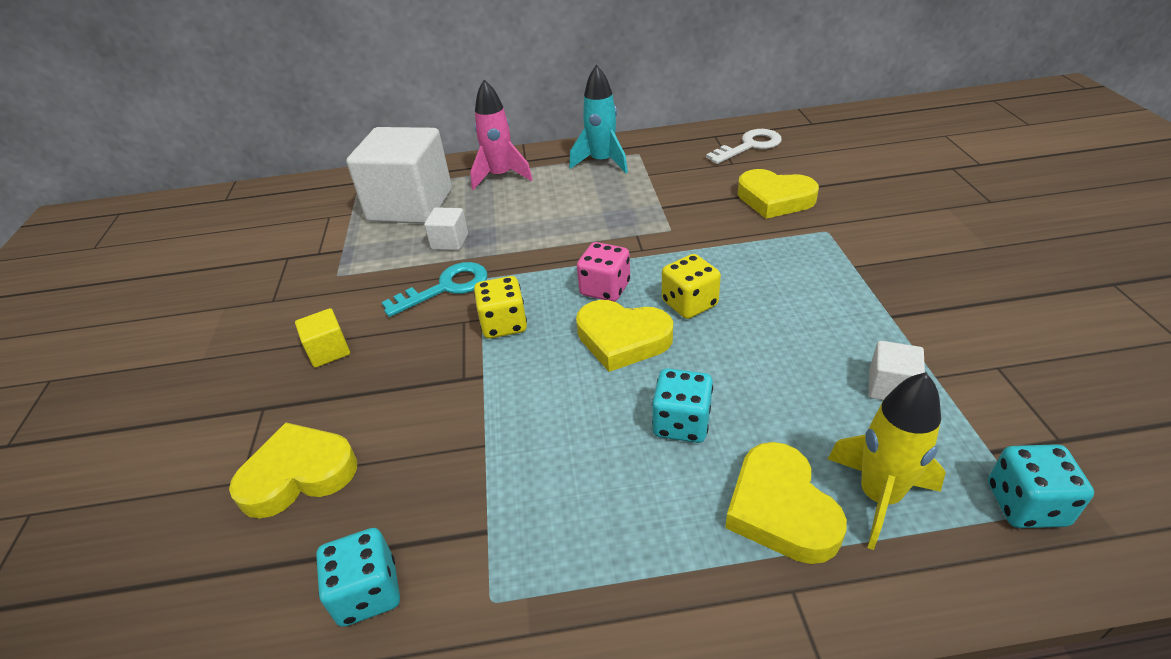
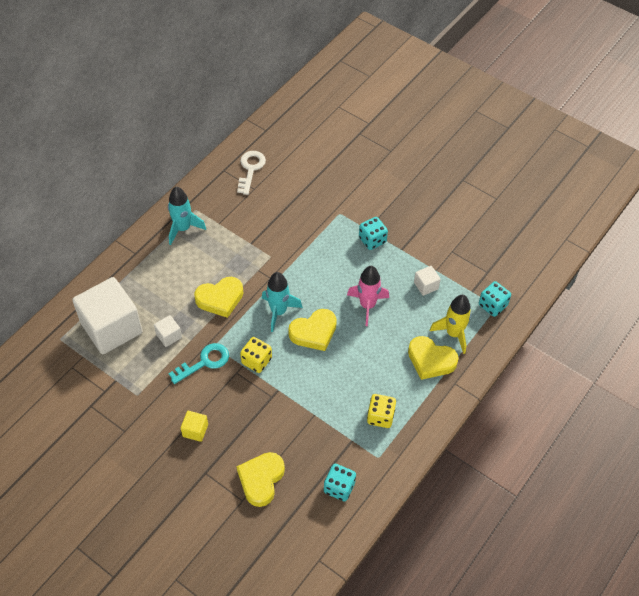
camera: 50 degrees left, 15 degrees up
turquoise key [382,262,487,317] -> turquoise key turned 45 degrees clockwise [169,343,229,384]
pink rocket [470,80,533,190] -> pink rocket moved to [347,266,389,326]
pink dice [577,242,630,302] -> turquoise rocket [262,272,303,332]
turquoise dice [652,368,713,443] -> turquoise dice moved to [359,217,388,250]
yellow dice [662,254,721,319] -> yellow dice moved to [367,394,396,428]
yellow heart [737,169,819,219] -> yellow heart moved to [194,277,243,318]

